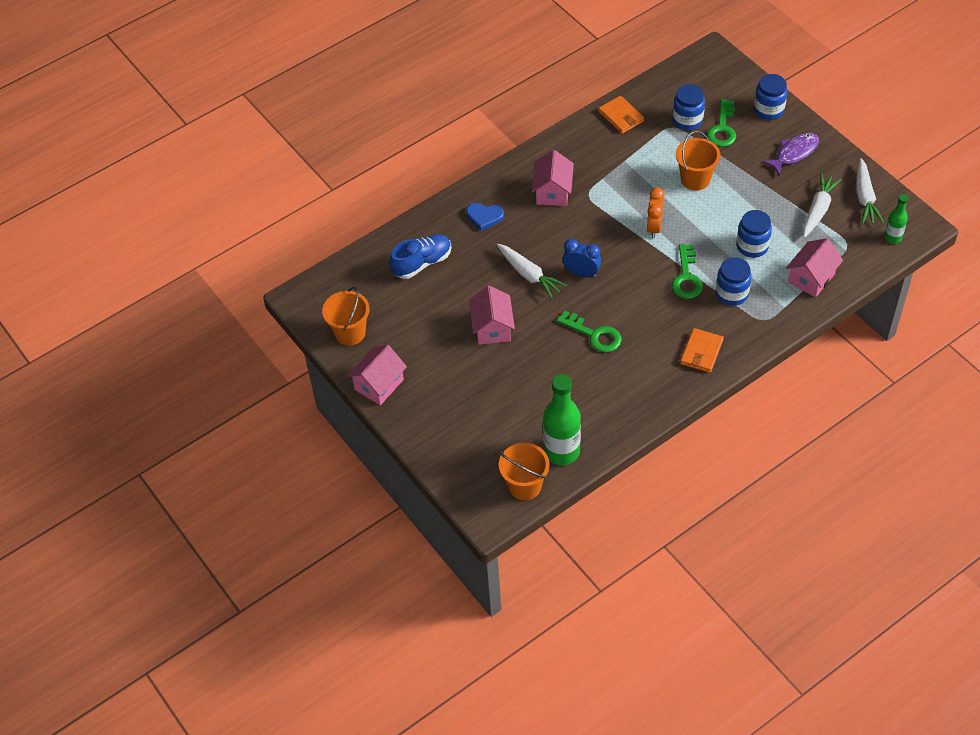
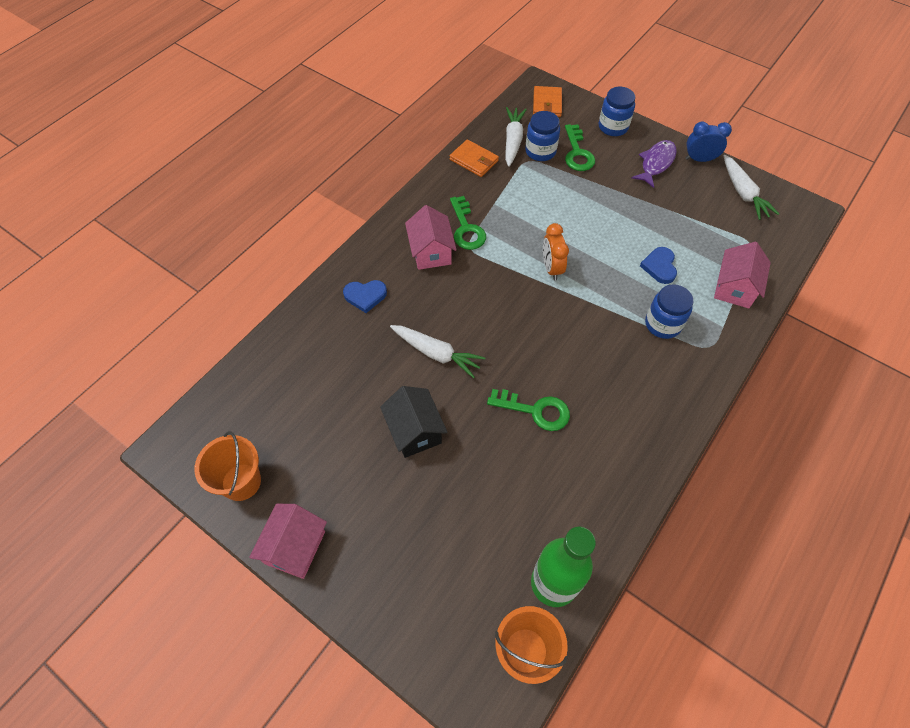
camera: 20 degrees left, 5 degrees up
blue shoe [389,234,452,279] -> none
pink house [469,285,515,345] -> black house [380,386,448,458]
blue clock [563,239,601,277] -> blue clock moved to [686,122,732,162]
green key [671,244,703,299] -> green key moved to [450,196,486,250]
orange bucket [676,131,720,191] -> none
orange wallet [680,328,724,373] -> orange wallet moved to [533,86,562,117]
blue jar [736,210,772,258] -> blue heart [640,247,677,284]
white carrot [803,173,842,238] -> white carrot moved to [505,107,527,167]
green bottle [884,194,908,244] -> none

